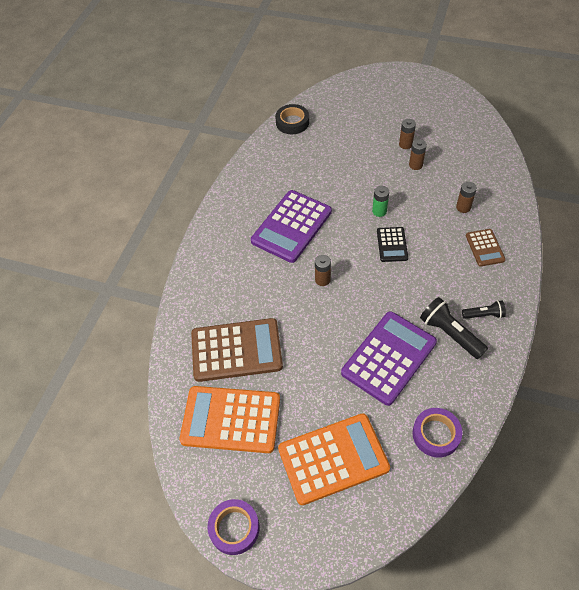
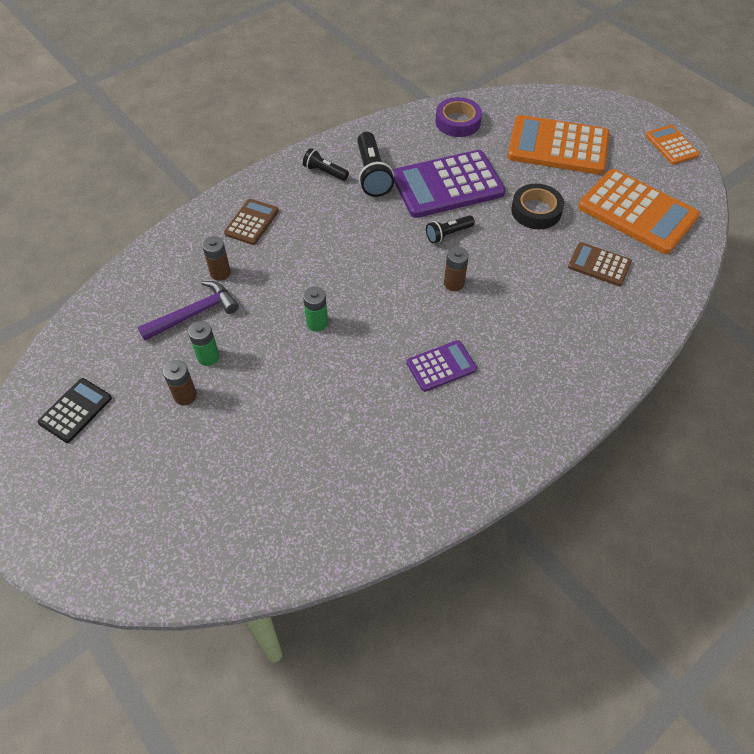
camera: 150 degrees left, 0 degrees up
brown calculator [191,318,283,382] -> brown calculator [568,242,632,286], size x0.52
purple tape [207,499,260,555] -> orange calculator [645,125,700,165]
purple calculator [251,190,332,263] -> purple calculator [407,340,477,392], size x0.52
black tape [275,104,309,134] -> black tape moved to [511,184,564,229]
black calculator [377,227,408,262] -> black calculator moved to [38,378,112,443]
brown battery [409,139,427,170] -> green battery [188,321,219,366]
none -> purple hammer [138,281,239,341]
none -> black flashlight [426,215,475,244]

